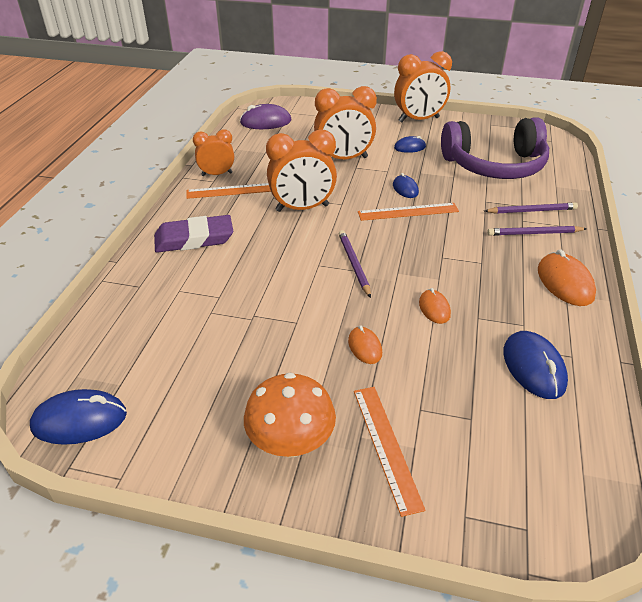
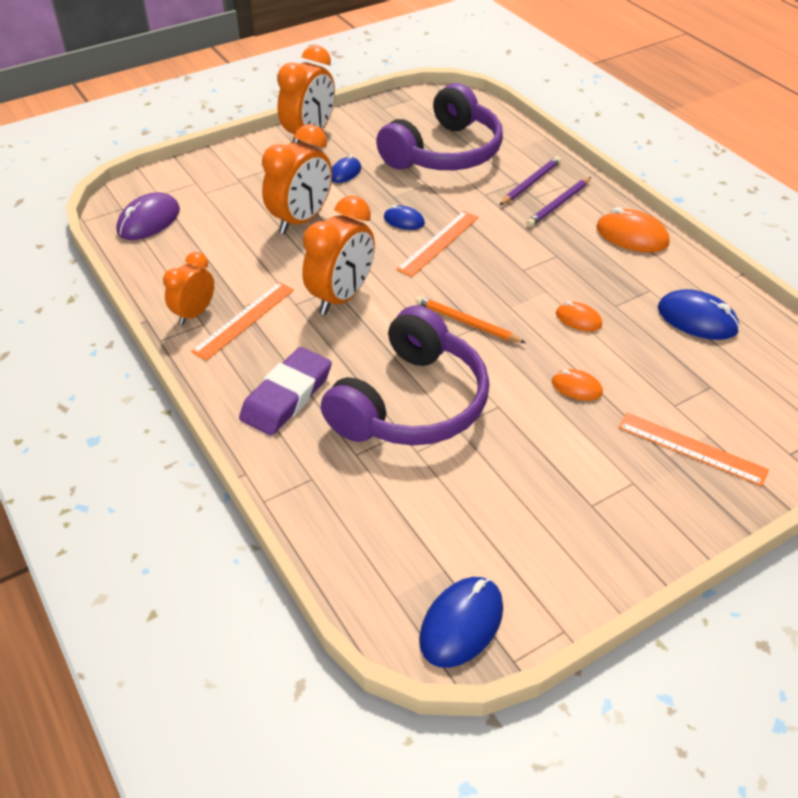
camera: 45 degrees left, 5 degrees up
orange mushroom [244,373,336,458] -> none
purple pencil [339,230,371,298] -> orange pencil [415,296,526,343]
none -> purple headphones [321,305,489,445]

